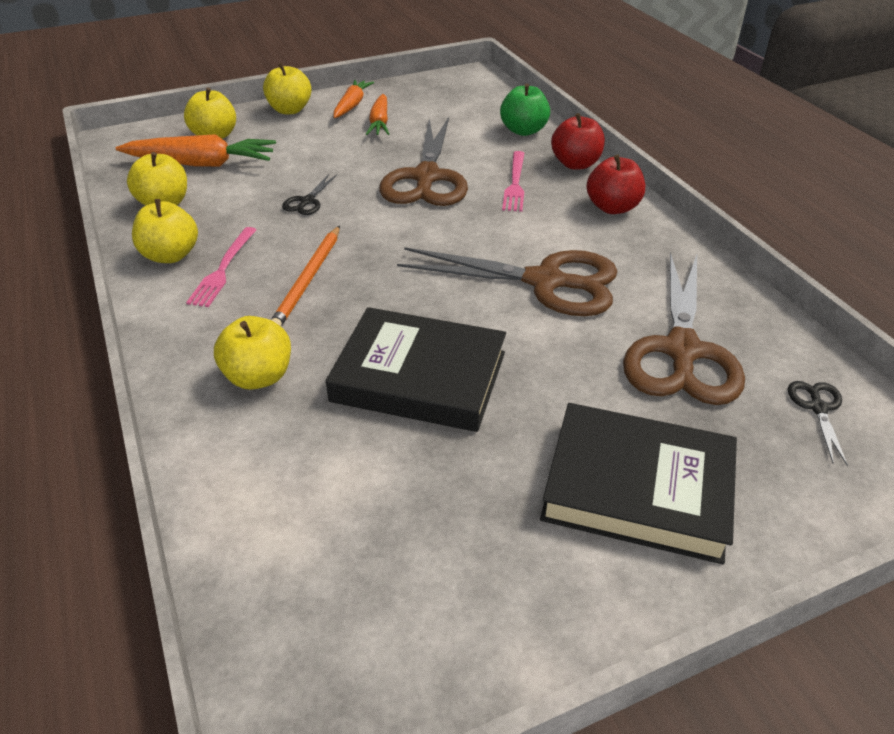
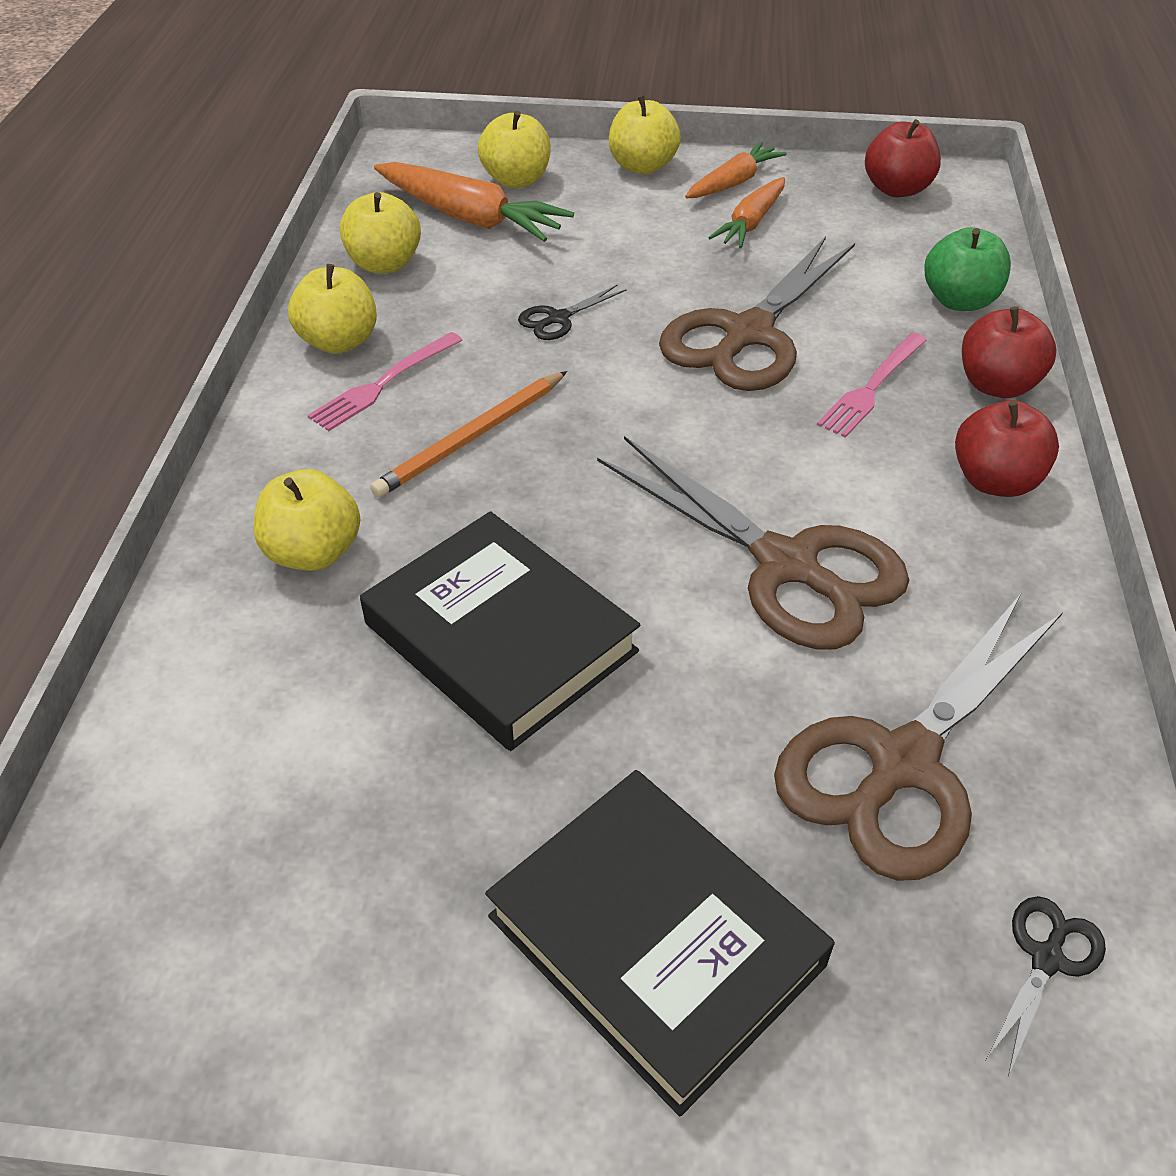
camera: 30 degrees right, 5 degrees up
none -> red apple [865,119,941,198]

